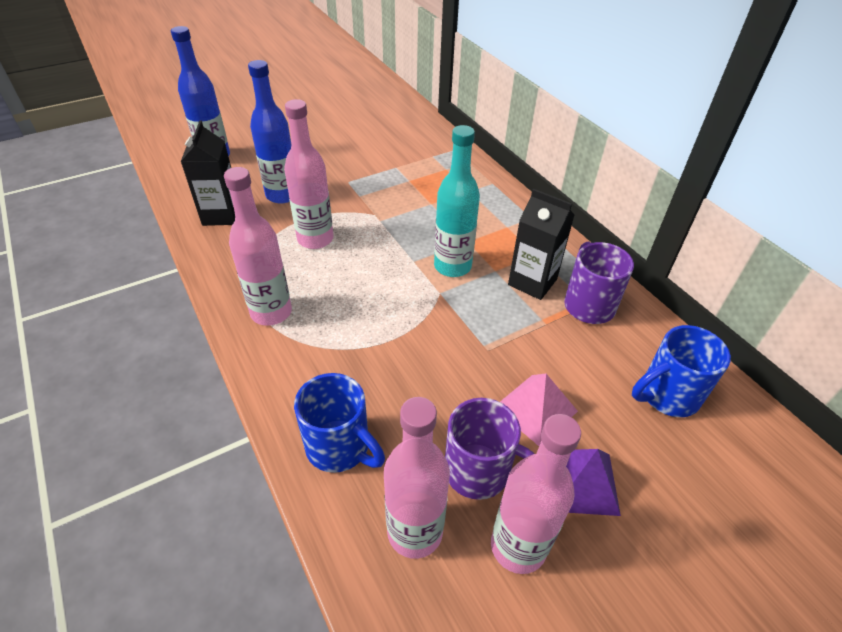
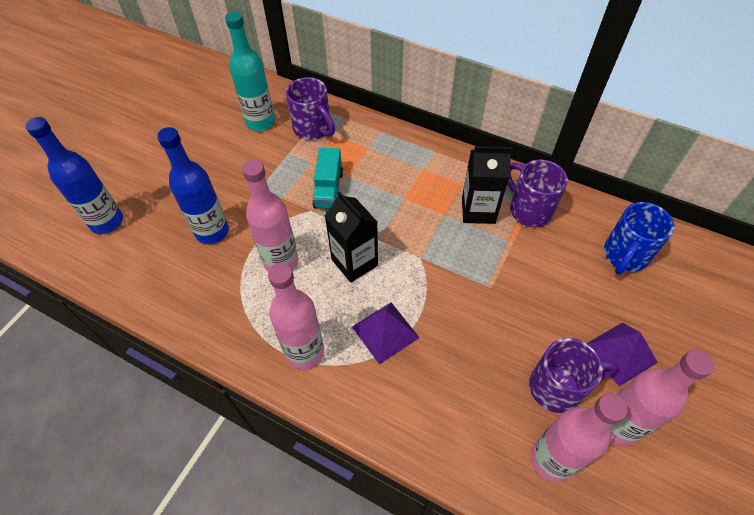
camera: 30 degrees left, 10 degrees up
black carton [181,121,235,226] -> black carton moved to [325,191,378,283]
blue mug [294,373,385,473] -> none
turquoise bottle [434,125,480,277] -> turquoise bottle moved to [225,12,275,131]
pink pyramid [500,374,578,446] -> none
none -> purple mug [286,77,335,140]
none -> turquoise truck [313,148,343,209]
none -> purple pyramid [352,302,420,365]

